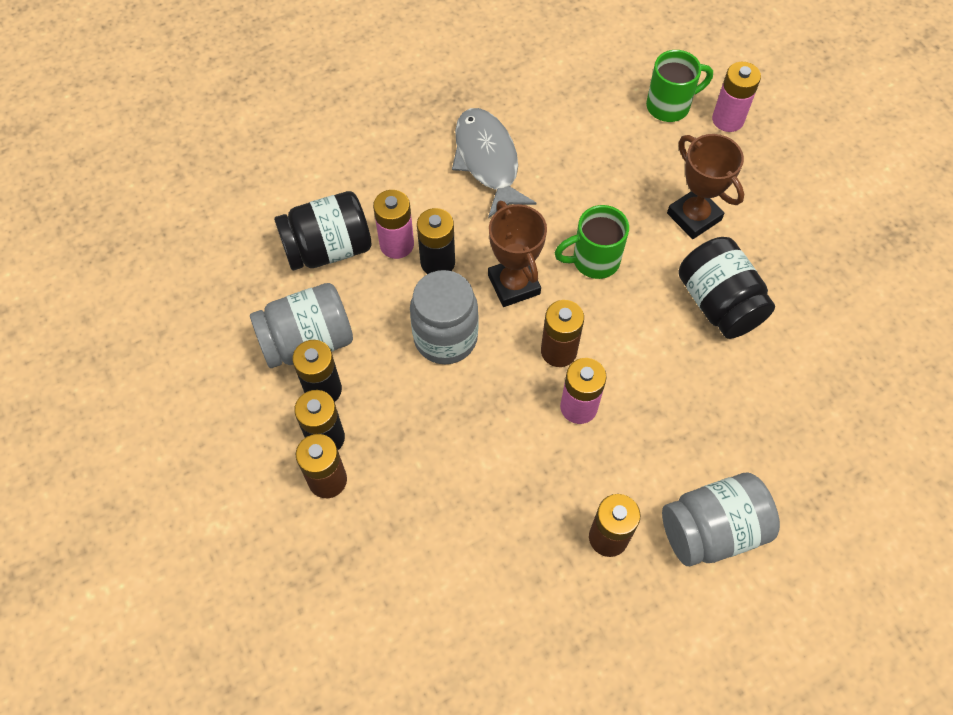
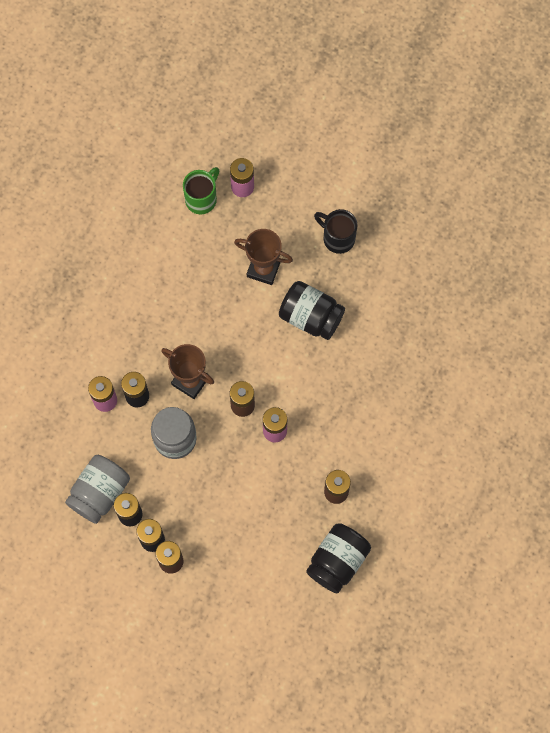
camera: 35 degrees left, 10 degrees up
black jar [274,191,372,270] -> black jar moved to [306,523,371,593]
grey fish [452,108,536,218] -> none
green mug [555,205,629,279] -> none
grey jar [662,473,780,566] -> none
none -> black mug [314,209,357,254]

